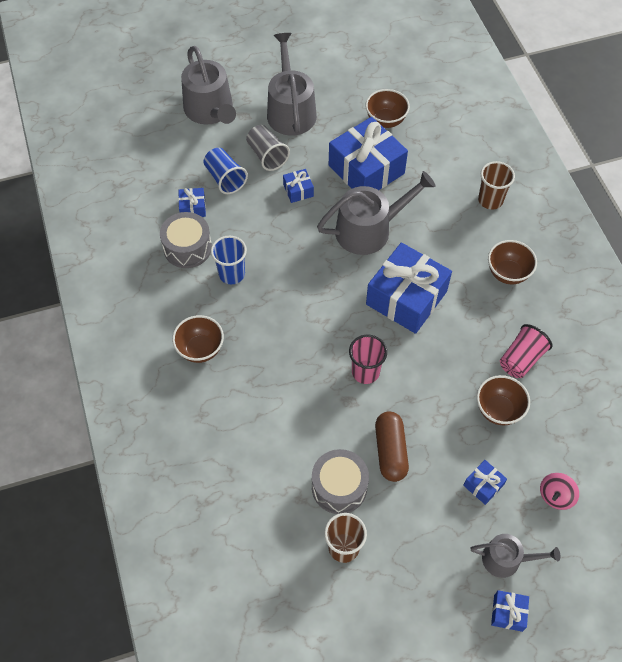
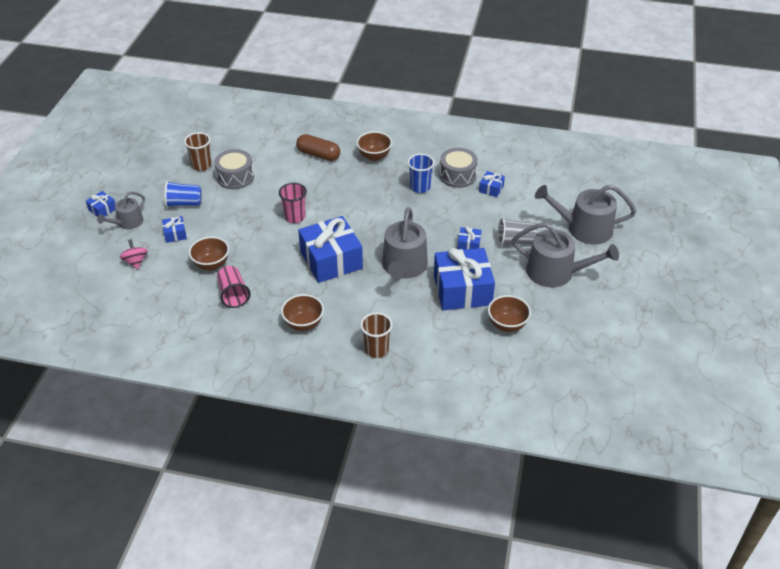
camera: 120 degrees right, 15 degrees down
blue cup [204,148,248,194] -> blue cup moved to [164,181,202,208]
brown capsule [375,411,409,482] -> brown capsule moved to [296,134,340,161]

